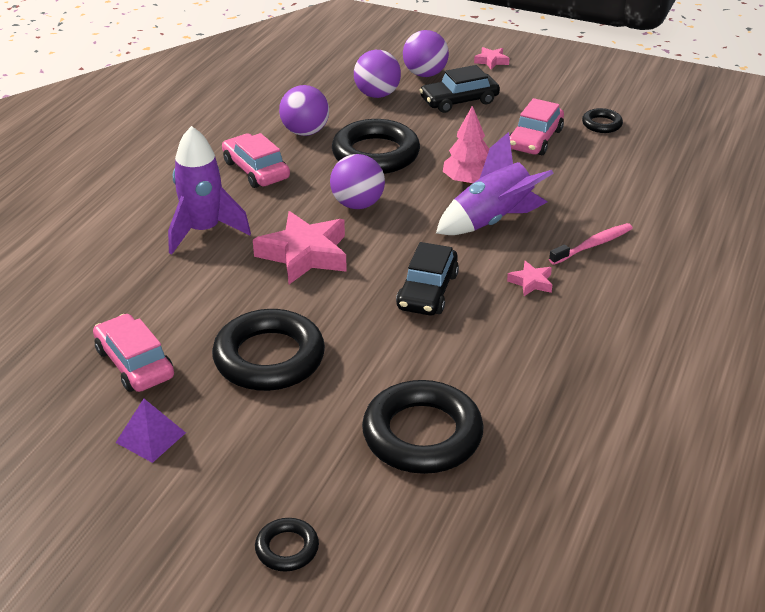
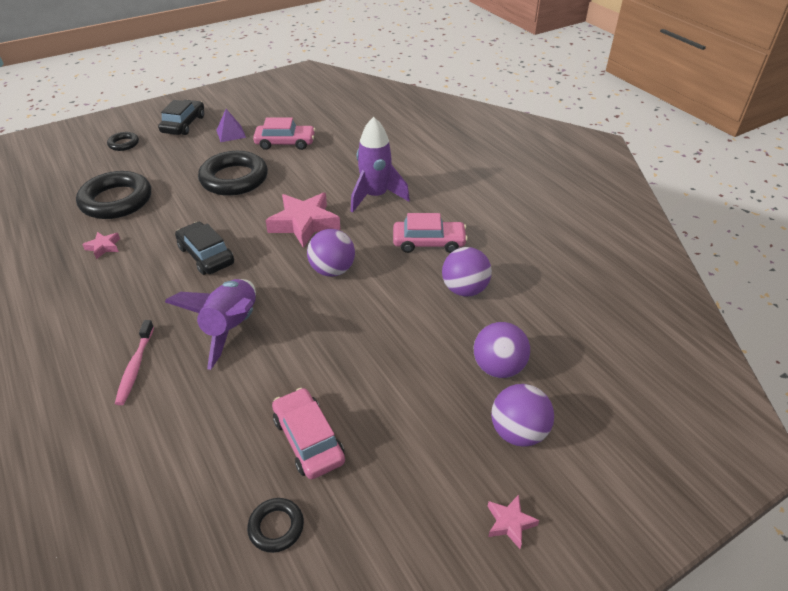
camera: 125 degrees right, 5 degrees up
black ring [332,119,420,174] -> none
black car [419,65,500,113] -> black car moved to [158,100,204,135]
pink tree [443,106,489,185] -> none
pink star [507,261,552,296] -> pink star moved to [82,232,120,259]

